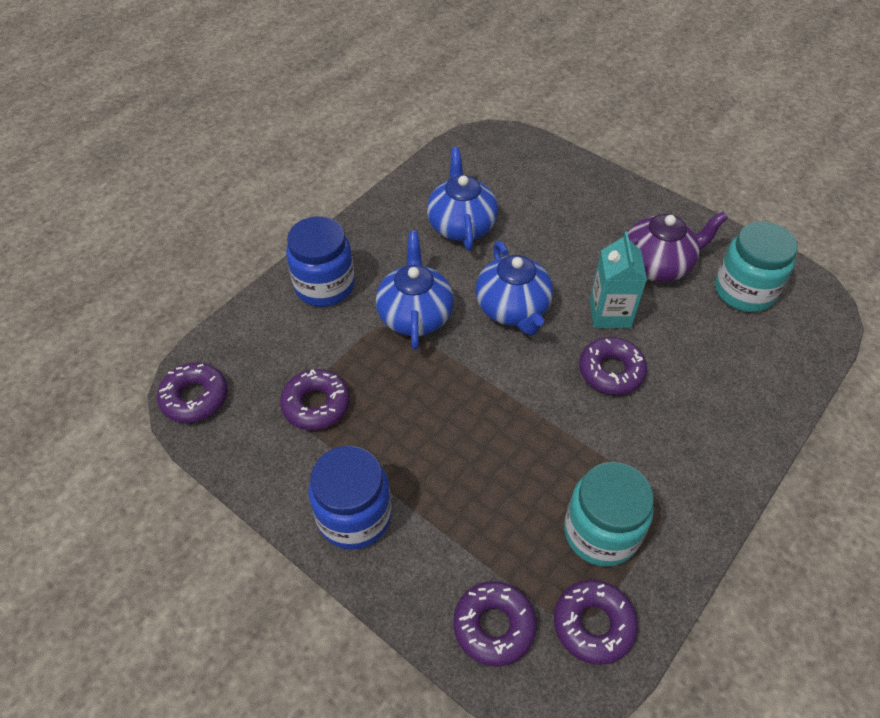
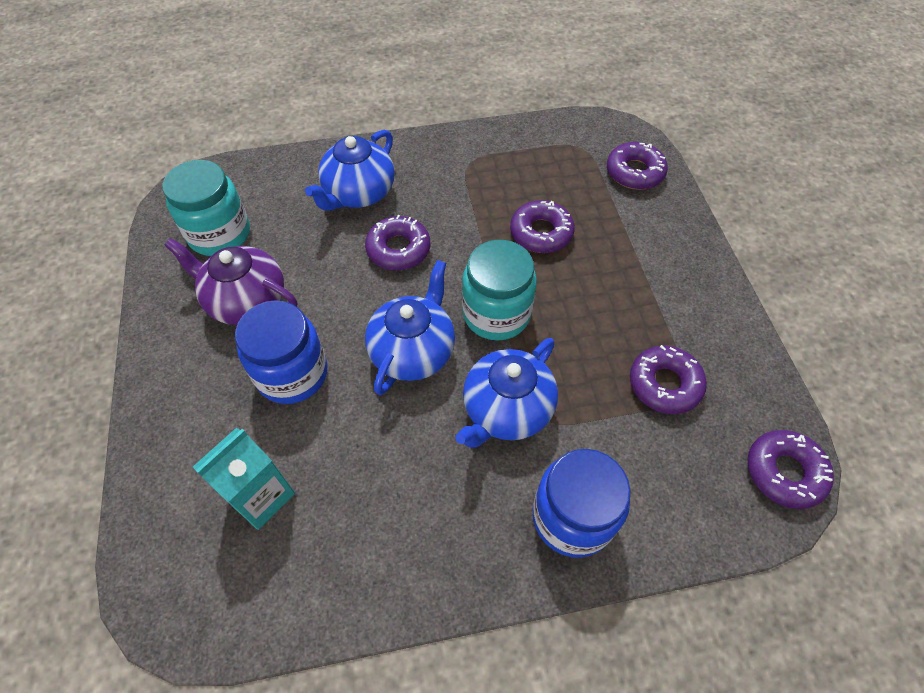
camera: 140 degrees left, 5 degrees up
blue jar [309,446,392,550] -> blue jar moved to [235,300,328,404]
blue teapot [427,147,498,251] -> blue teapot moved to [305,129,395,211]
purple donut [554,580,638,665] -> purple donut moved to [510,200,575,253]
turquoise jar [564,462,654,567] -> turquoise jar moved to [462,240,537,340]
turquoise carton [590,232,647,328] -> turquoise carton moved to [193,428,295,530]

